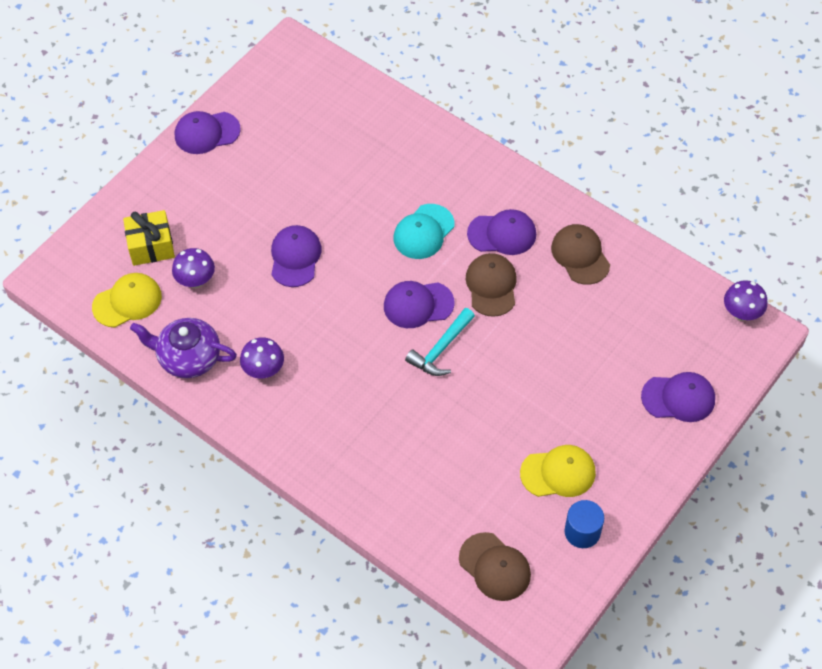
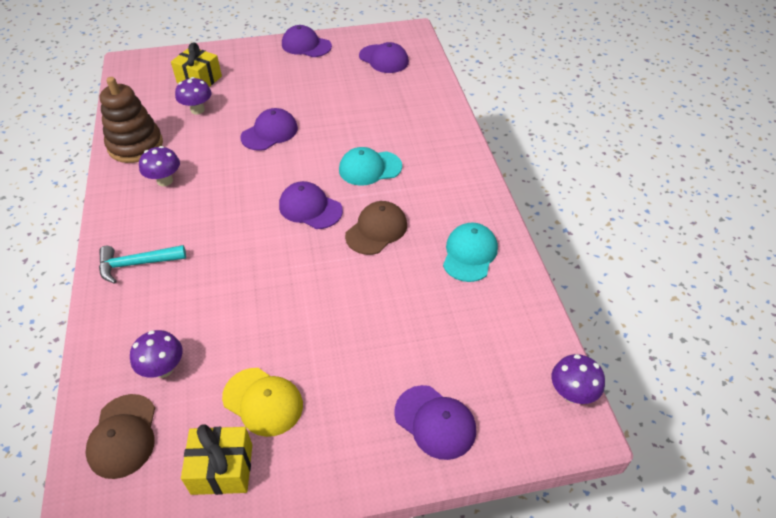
camera: 40 degrees right, 10 degrees down
yellow cap [92,273,162,327] -> none
purple teapot [130,318,237,378] -> brown stacking toy [100,77,163,163]
turquoise hammer [405,308,475,376] -> turquoise hammer moved to [99,245,186,284]
purple cap [467,209,536,255] -> purple cap moved to [359,42,409,73]
brown cap [551,224,610,285] -> turquoise cap [443,222,498,282]
blue cylinder [564,500,604,548] -> yellow gift [181,425,252,495]
none -> purple mushroom [130,330,183,378]

